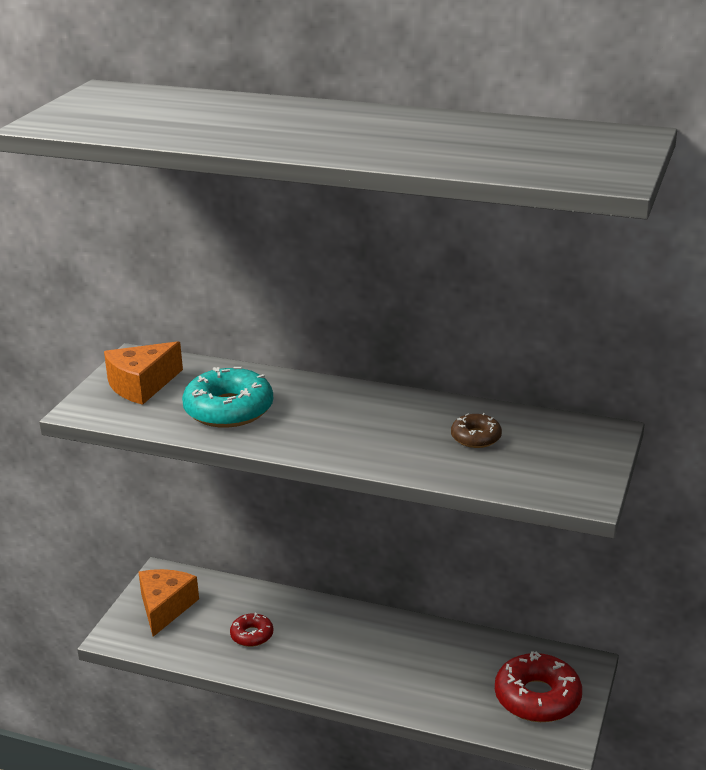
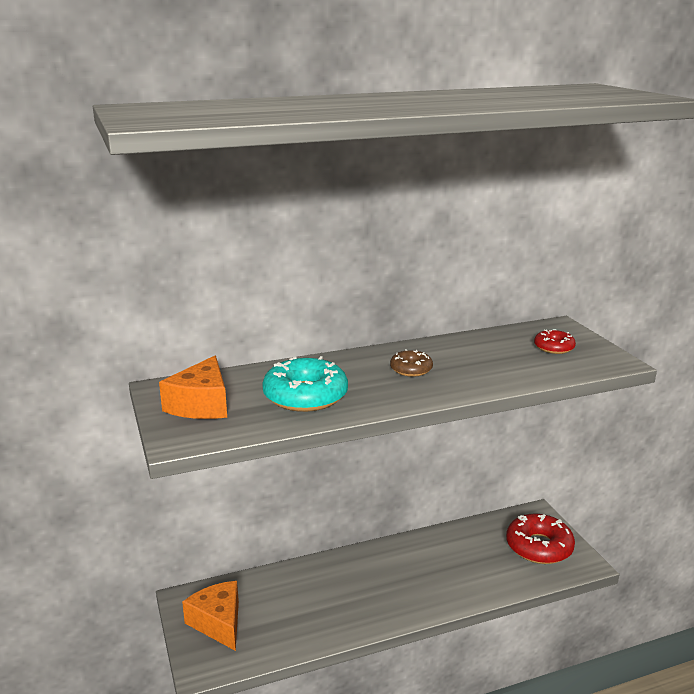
camera: 40 degrees left, 5 degrees down
red donut [230,613,273,647] -> red donut moved to [534,329,576,354]
brown donut [451,413,502,448] -> brown donut moved to [390,349,433,377]

